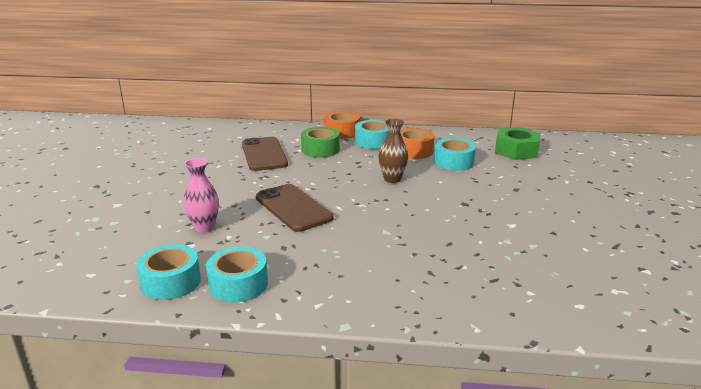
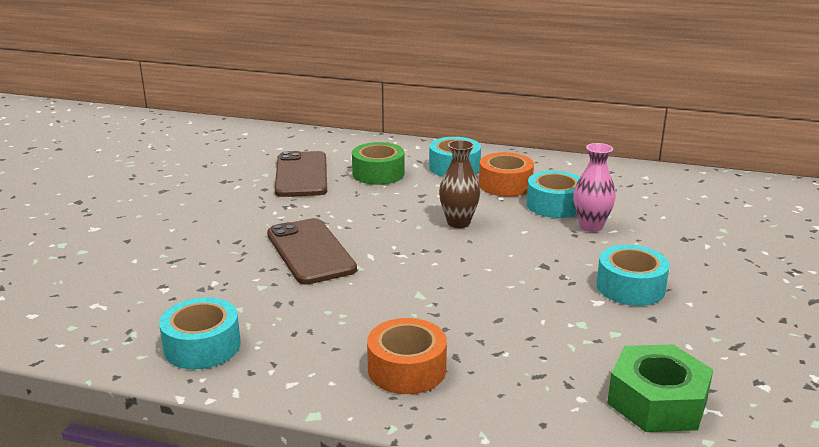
camera: 10 degrees right, 0 degrees up
turquoise tape [136,245,201,300] -> turquoise tape moved to [596,245,670,306]
pink vase [183,158,219,233] -> pink vase moved to [573,143,616,232]
orange tape [324,111,360,139] -> orange tape moved to [367,318,447,394]
green nut [495,127,540,160] -> green nut moved to [607,344,713,432]

